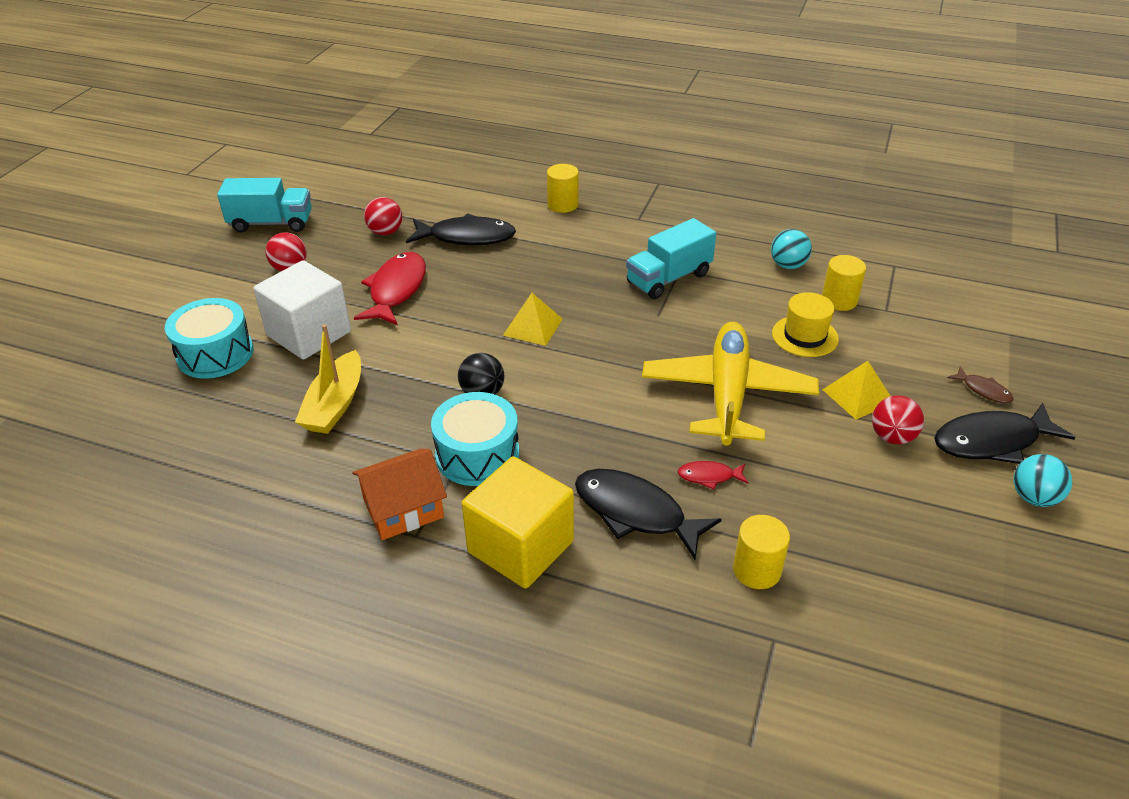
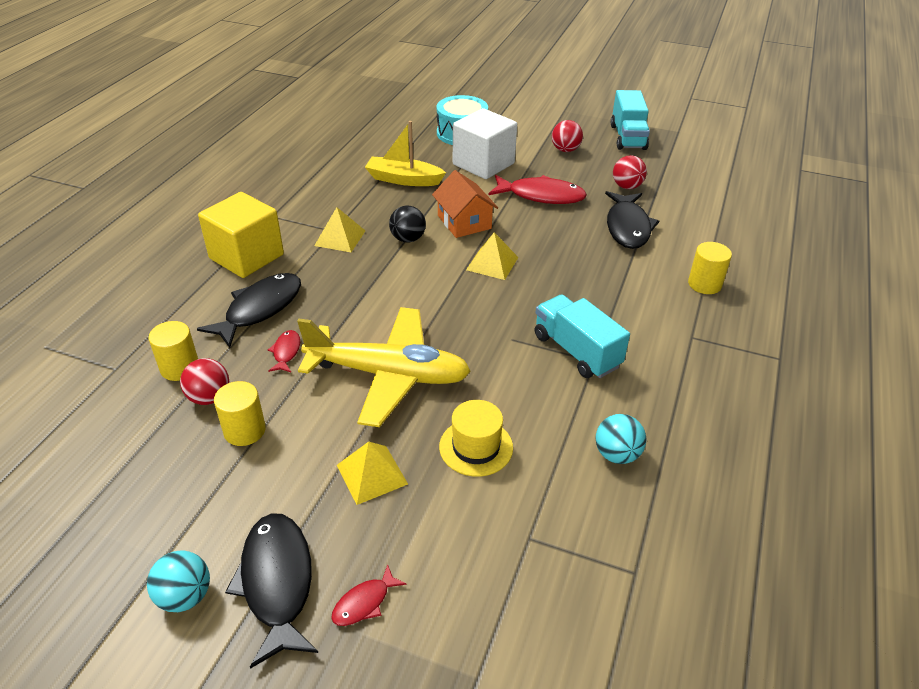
camera: 90 degrees right, 0 degrees up
orange house [352,449,447,540] -> orange house moved to [432,170,498,238]
turquoise drum [431,392,519,486] -> yellow pyramid [314,207,365,252]
yellow cylinder [822,255,866,311] -> yellow cylinder moved to [214,381,266,446]
red ball [872,395,924,444] -> red ball moved to [180,358,229,405]
brown fish [948,366,1014,403] -> red fish [331,564,406,626]

